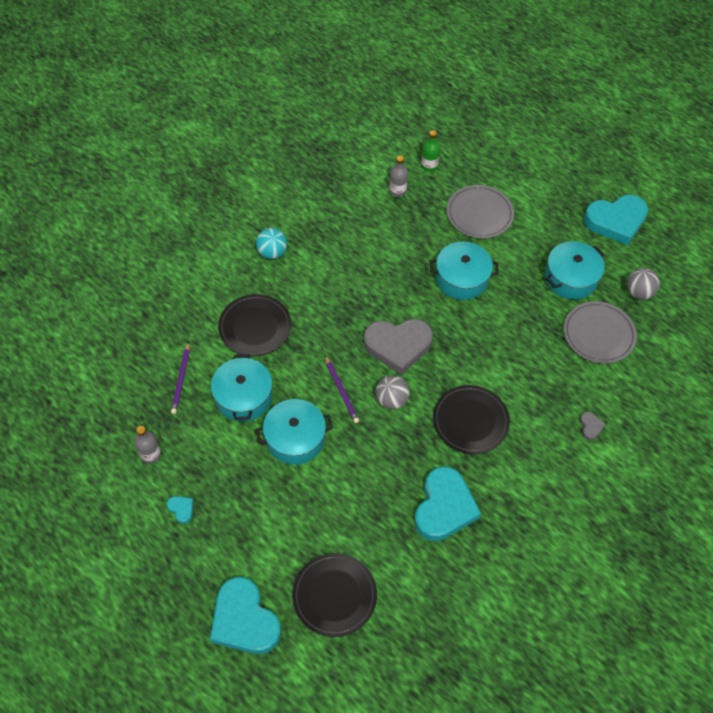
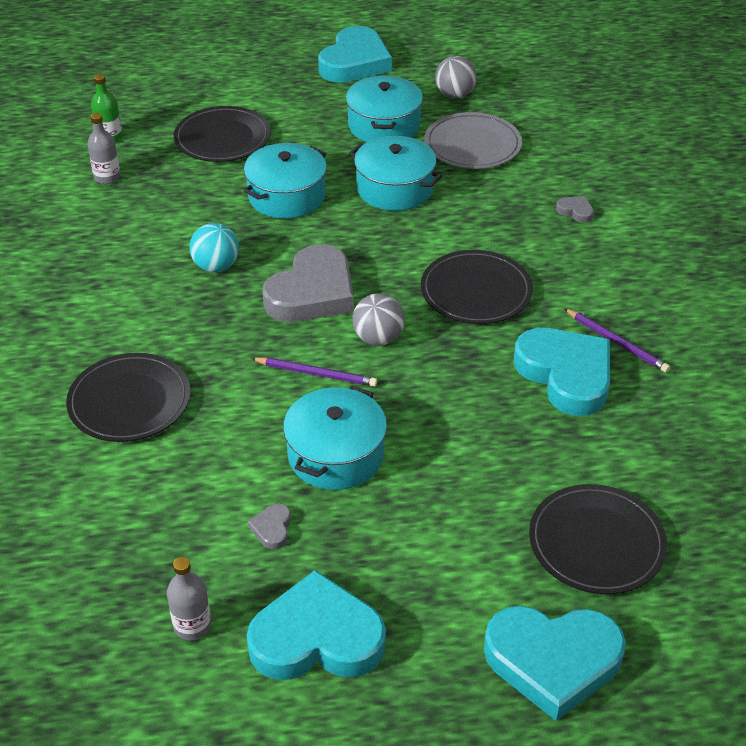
camera: 50 degrees left, 15 degrees down
turquoise heart [167,496,193,524] -> turquoise heart [247,570,386,680], size x2.49
purple pencil [171,342,190,414] -> purple pencil moved to [564,308,670,373]
turquoise pot [211,354,272,422] -> turquoise pot moved to [349,136,442,211]
turquoise ball [256,228,287,259] -> turquoise ball moved to [189,223,239,272]
grey plate [447,185,514,239] -> black plate [174,106,271,162]
none -> grey heart [248,503,291,550]

